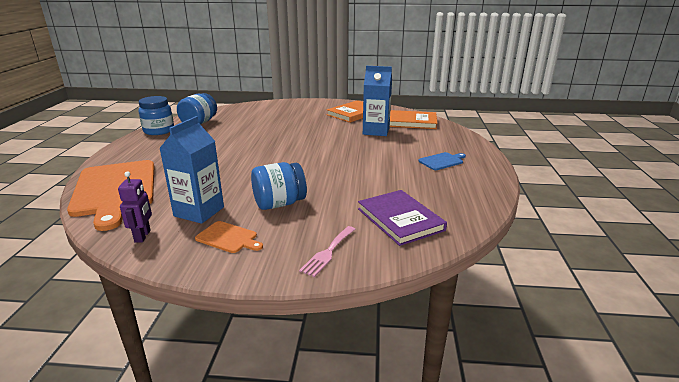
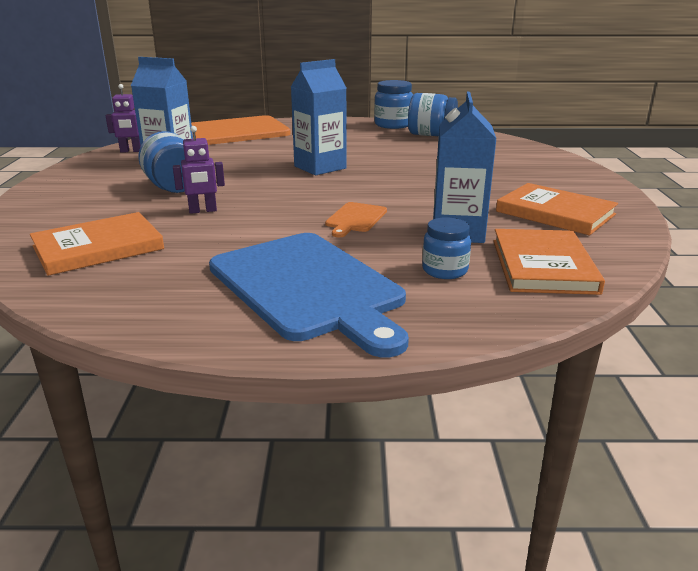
camera: 85 degrees right, 0 degrees up
orange cutting board [195,221,263,253] -> orange cutting board moved to [325,202,387,237]
pink fork [299,226,355,277] -> none
purple book [358,190,447,246] -> orange book [30,212,164,276]
blue cutting board [418,152,466,170] -> blue cutting board [209,233,409,358], size x2.33
none -> purple robot [173,126,225,214]
none -> blue carton [291,59,347,175]
none -> blue jar [422,217,471,279]

